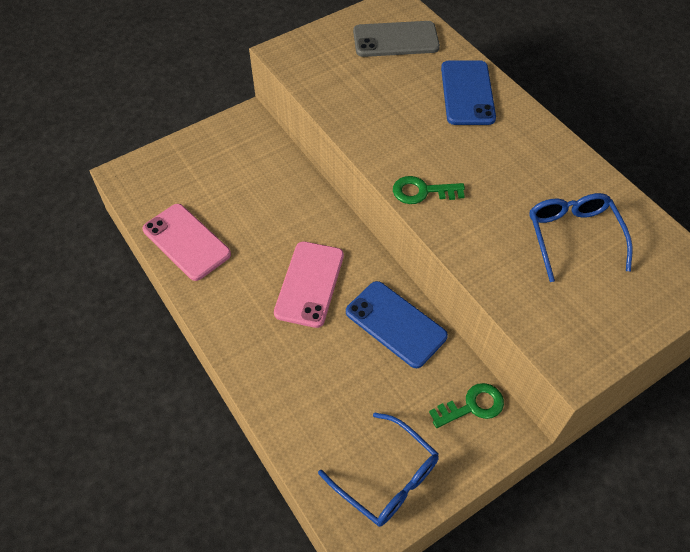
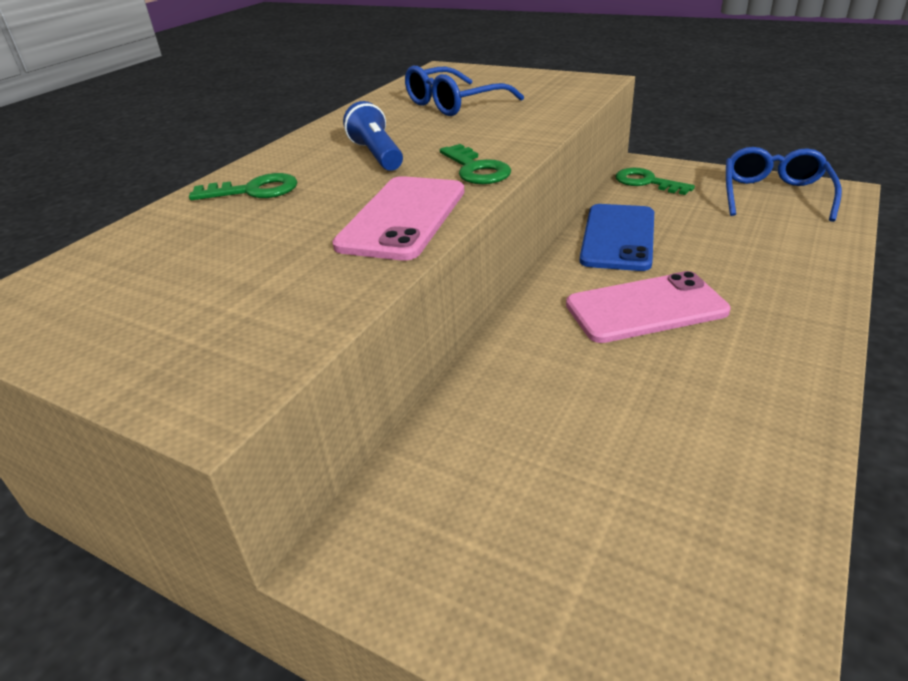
camera: 115 degrees left, 20 degrees down
pink phone [142,204,231,281] -> pink phone moved to [332,176,464,261]
grey phone [353,21,440,57] -> none
blue phone [441,60,496,125] -> green key [189,173,297,200]
none -> blue flashlight [343,101,403,171]

